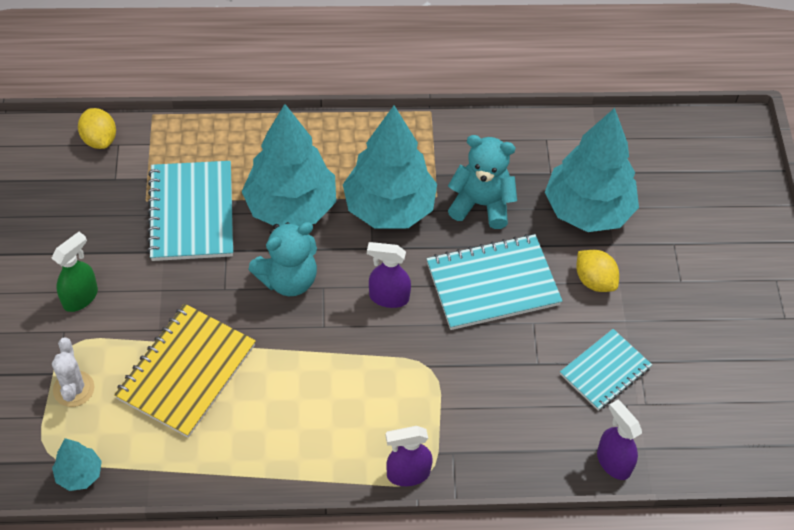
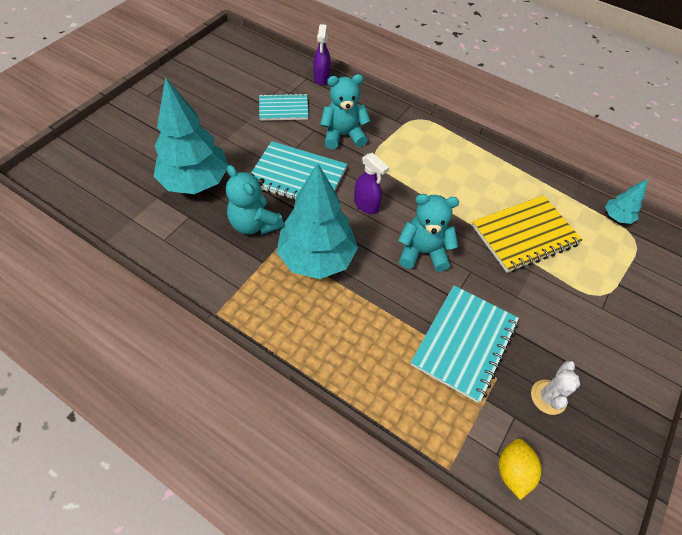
camera: 145 degrees left, 0 degrees up
green spray bottle [51,232,98,312] -> none
white cactus [52,338,94,407] -> white cactus moved to [531,361,580,415]
turquoise tree [242,104,336,226] -> none
purple spray bottle [386,426,432,486] -> none
yellow lemon [576,250,619,292] -> none
none -> turquoise teddy bear [320,74,371,149]

